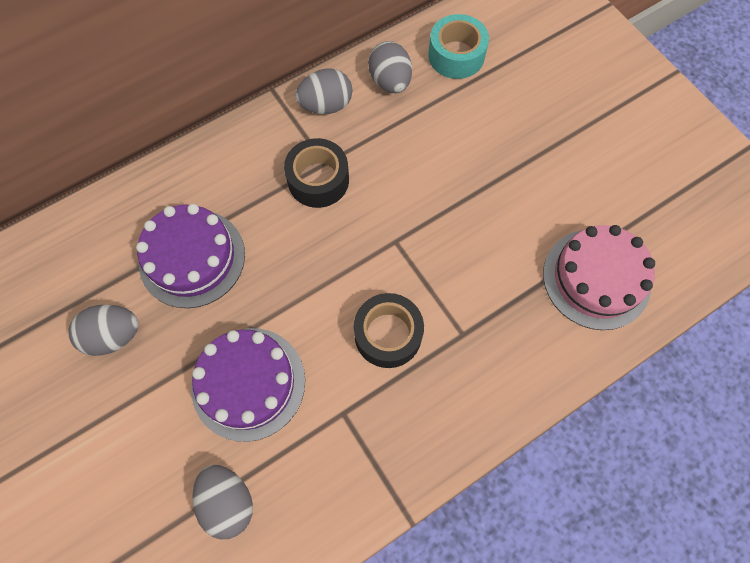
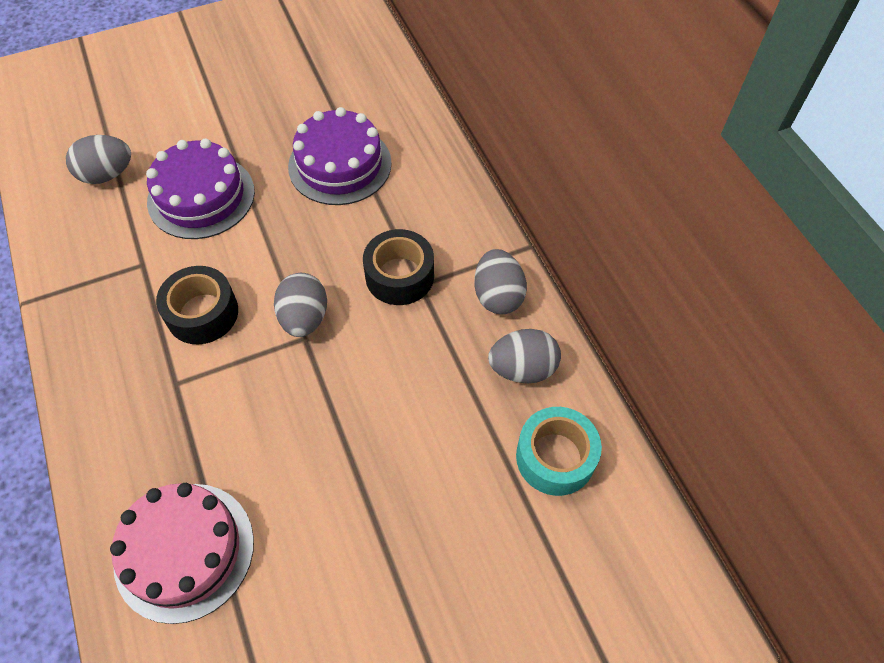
camera: 100 degrees right, 10 degrees down
grey egg [68,305,139,356] -> grey egg moved to [274,273,327,337]

